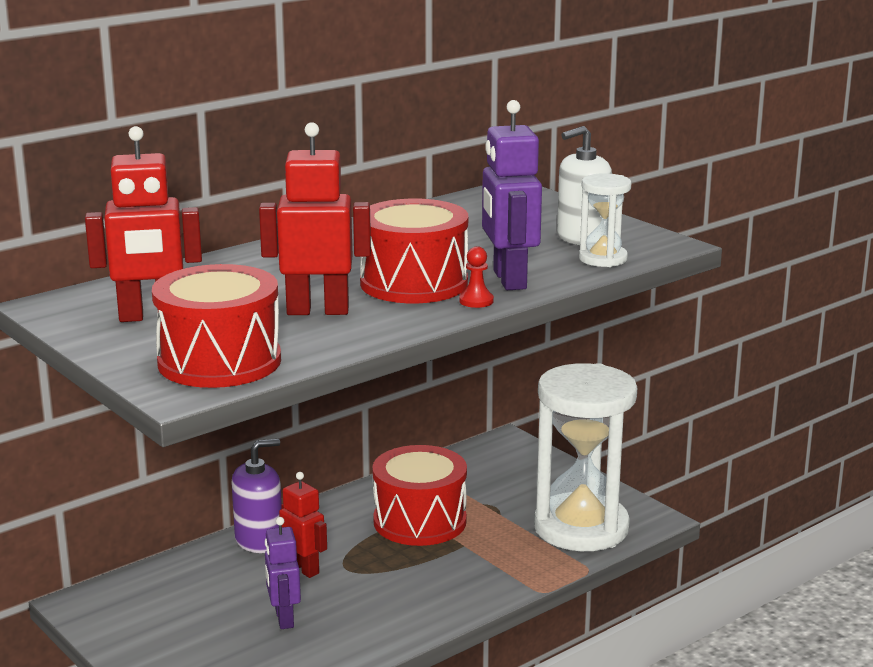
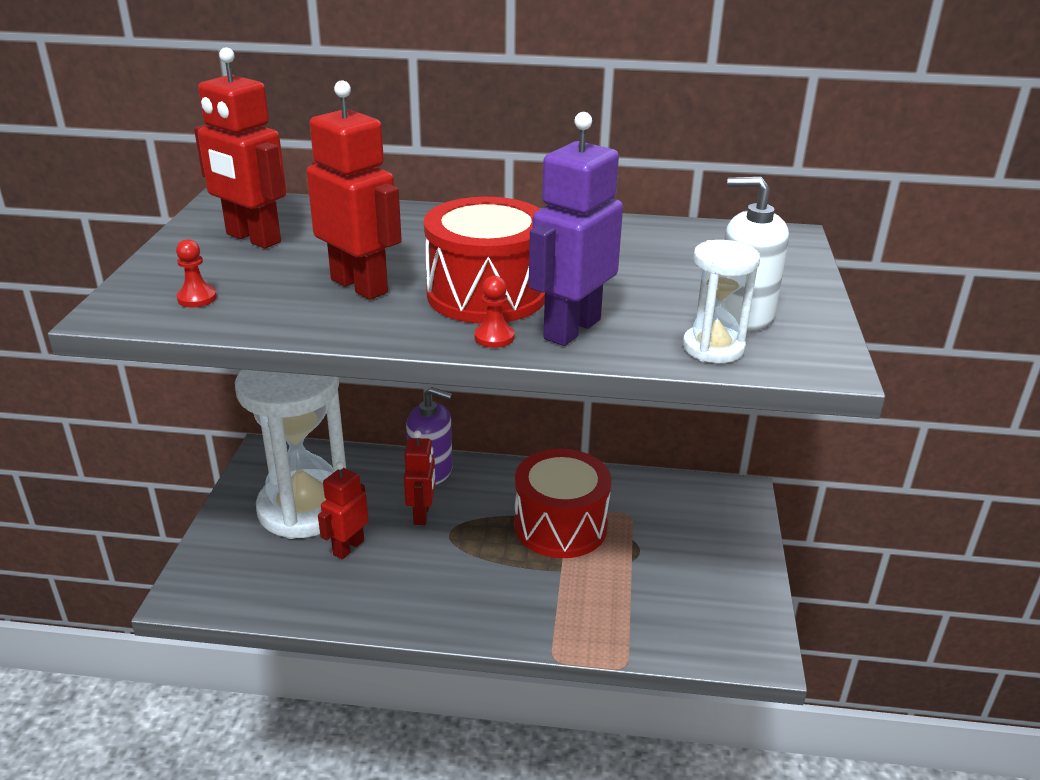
camera: 45 degrees right, 10 degrees up
red drum [152,264,281,388] -> red pawn [176,239,217,307]
purple robot [265,517,301,629] -> red robot [318,462,369,559]
white hourglass [534,363,637,551] -> white hourglass moved to [235,369,346,539]

